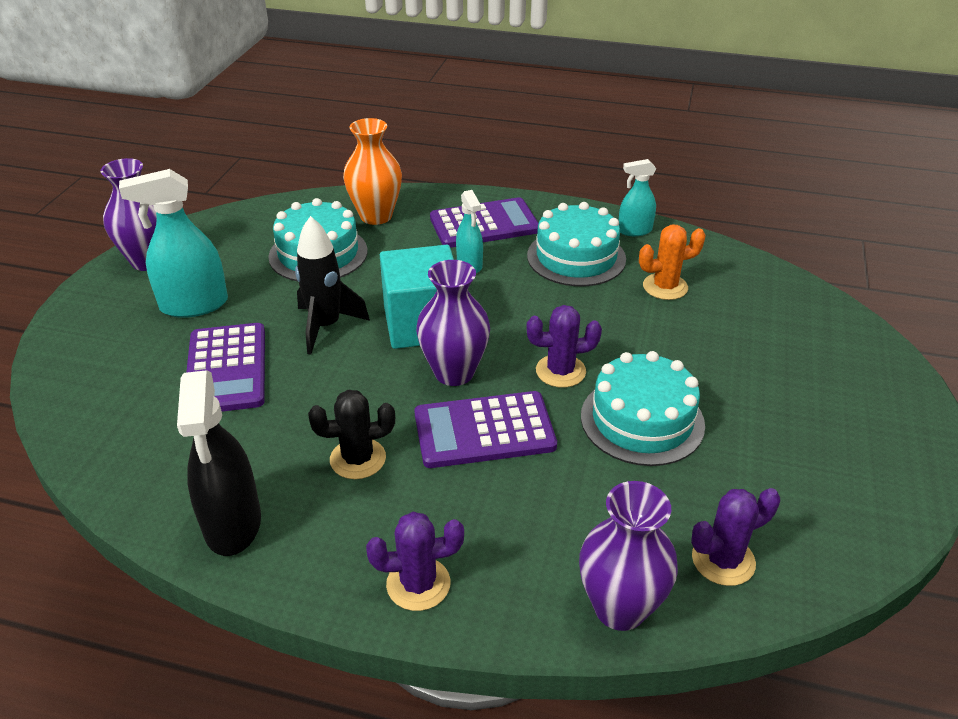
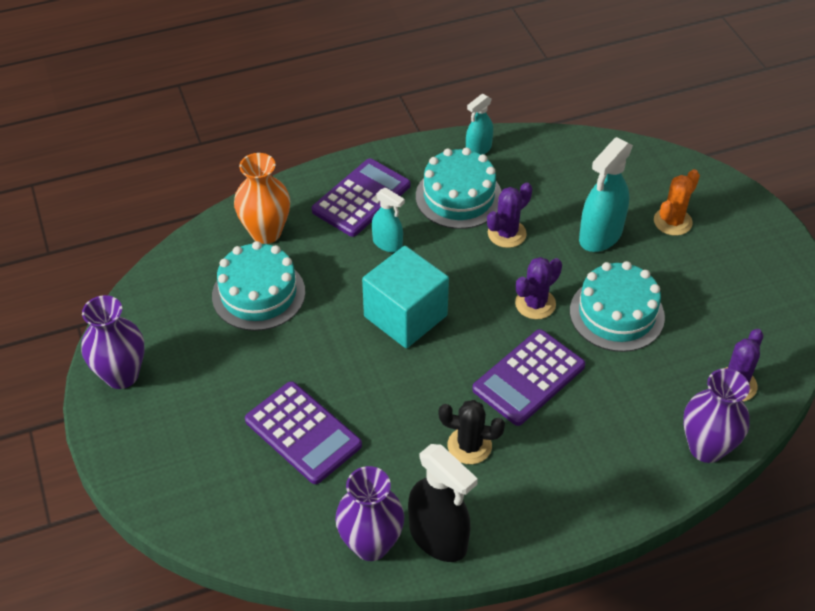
camera: 35 degrees left, 10 degrees up
turquoise spray bottle [119,169,228,318] -> turquoise spray bottle moved to [579,137,633,252]
black rocket [295,216,370,355] -> none
black cactus [308,390,395,479] -> black cactus turned 60 degrees clockwise [438,400,505,464]
purple cactus [366,512,464,611] -> purple cactus moved to [487,182,532,248]
purple vase [416,260,490,386] -> purple vase moved to [335,466,404,561]
orange cactus [639,224,706,300] -> orange cactus moved to [654,169,700,236]

